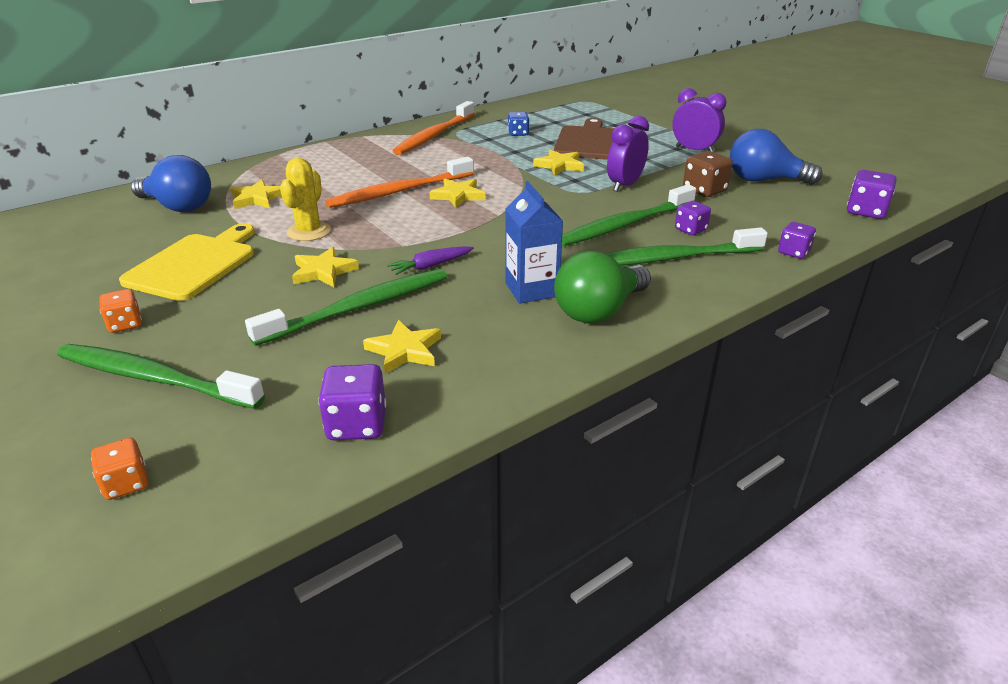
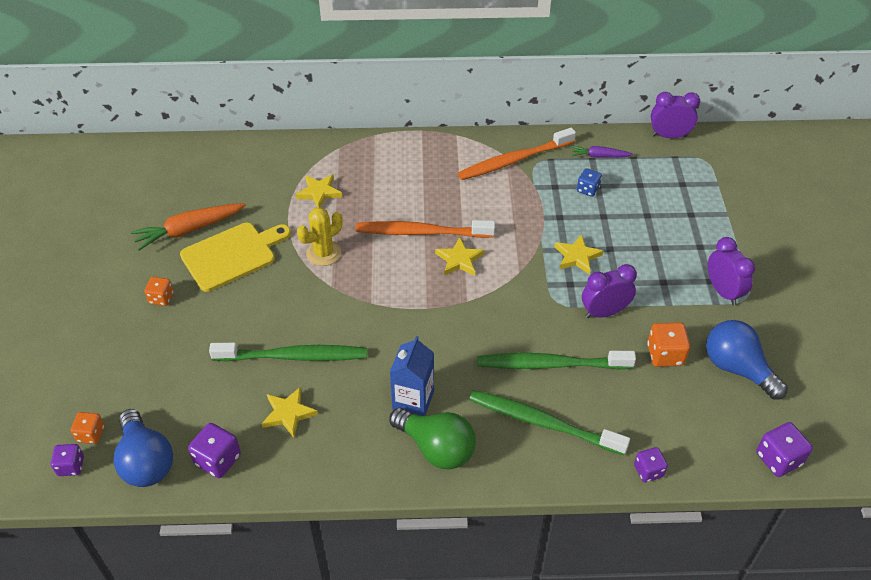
camera: 35 degrees right, 15 degrees up
green toothbrush [57,344,265,409] -> none
blue light bulb [131,155,211,212] -> blue light bulb moved to [114,409,173,487]
yellow star [292,247,359,287] -> none
purple carrot [387,246,474,275] -> purple carrot moved to [571,146,633,158]
brown cutting board [554,118,615,160] -> none
green light bulb [554,251,651,324] -> green light bulb turned 135 degrees counterclockwise [389,408,476,469]
purple dice [675,201,711,235] -> purple dice moved to [51,444,84,476]
brown dice [683,151,733,197] -> orange dice [647,322,690,367]
none -> orange carrot [131,203,246,250]
none -> purple clock [651,92,700,138]

